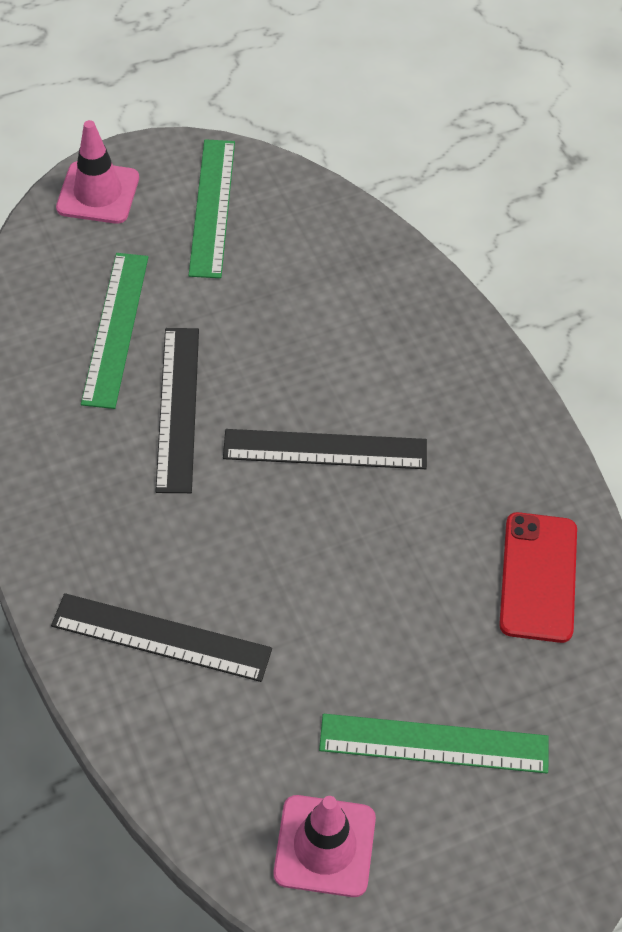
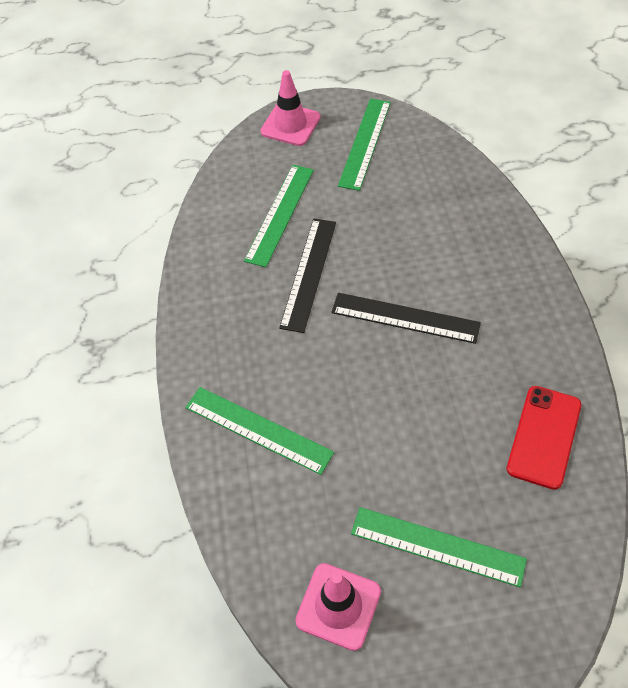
camera: 20 degrees right, 0 degrees up
black ruler [51,593,272,682] -> green ruler [185,387,334,475]

